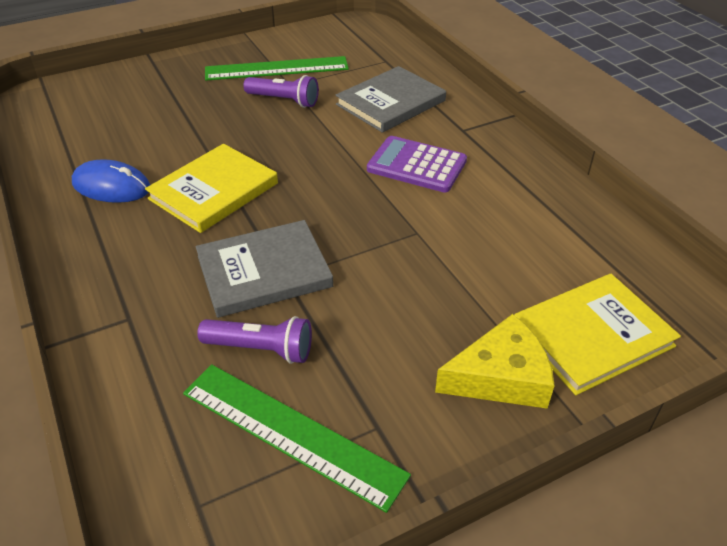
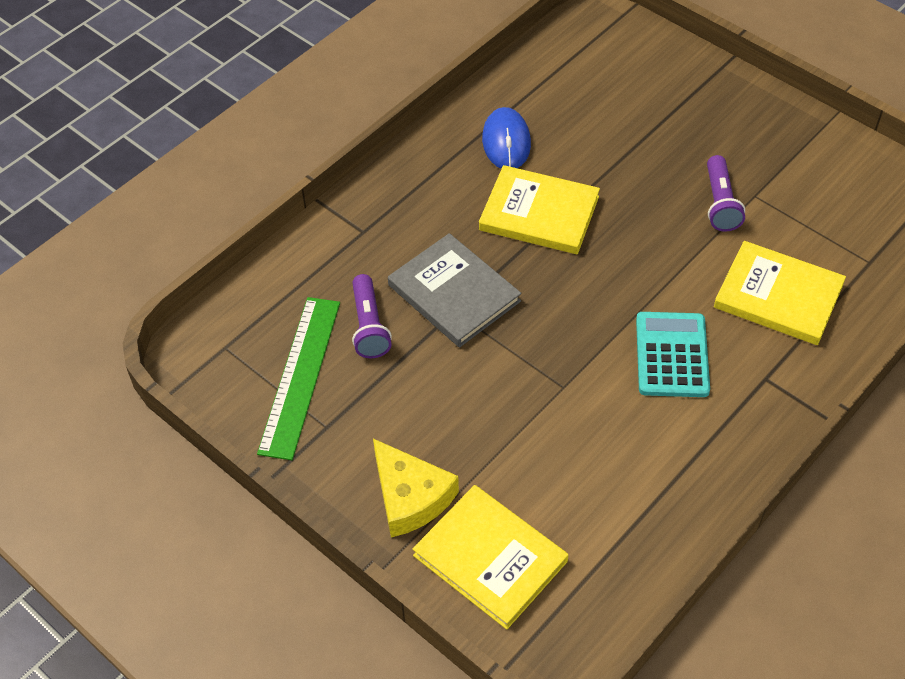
camera: 70 degrees right, 10 degrees up
green ruler [205,56,349,81] -> none
grey book [336,66,446,133] -> yellow book [714,241,846,345]
purple calculator [367,136,467,192] -> turquoise calculator [636,312,710,397]

